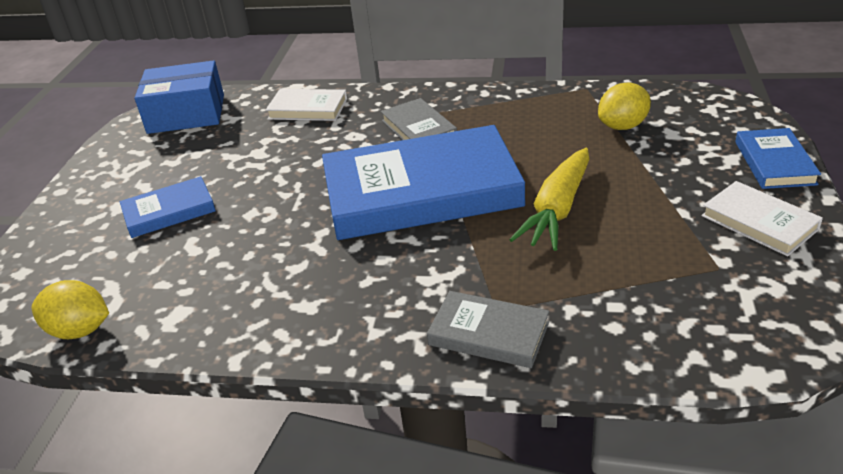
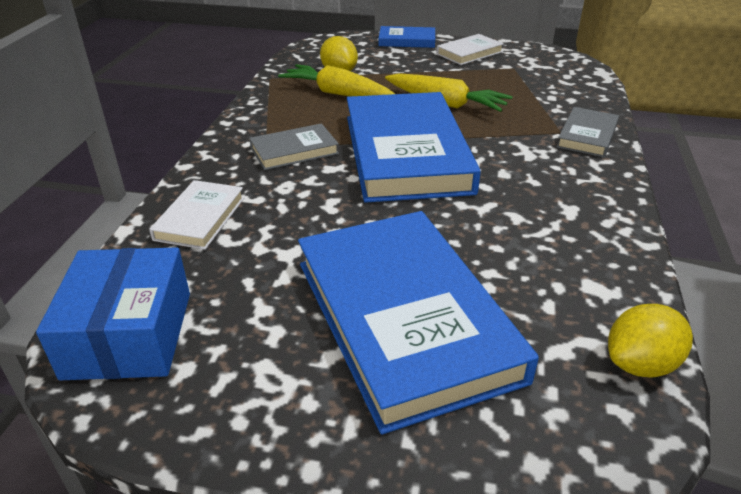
camera: 90 degrees left, 0 degrees up
yellow lemon [32,280,109,339] -> yellow lemon turned 45 degrees clockwise [608,304,693,378]
blue book [120,176,216,238] -> blue book [298,211,539,434], size x2.16
none -> yellow carrot [278,64,395,97]

